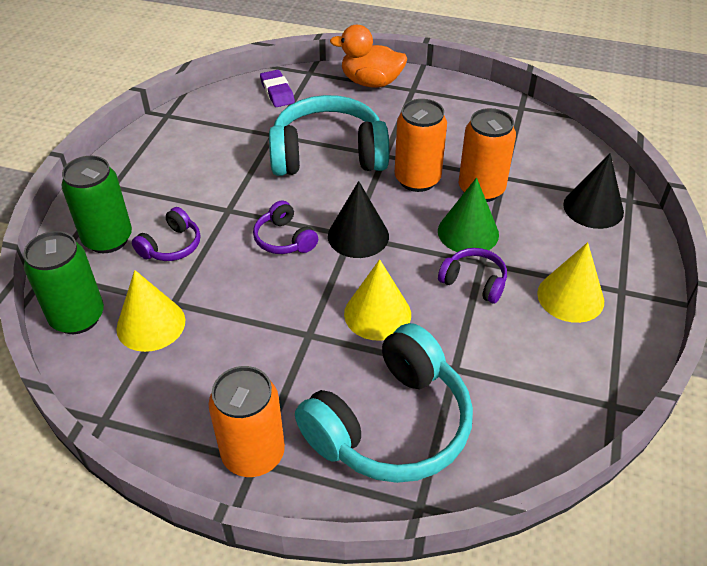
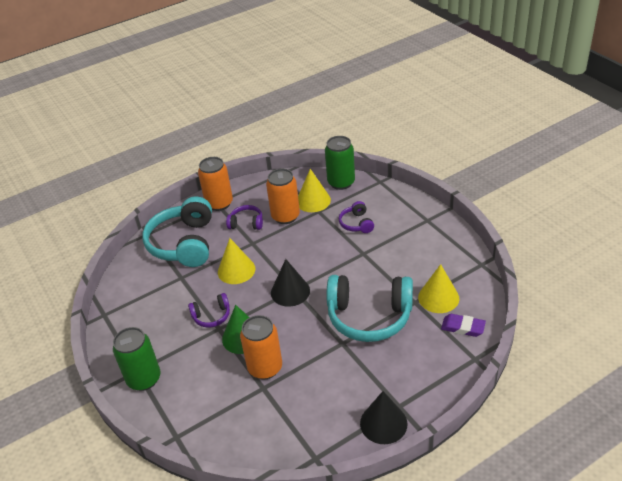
camera: 135 degrees right, 5 degrees down
green can [61,156,132,253] -> green can moved to [113,327,161,391]
purple headphones [253,200,318,254] -> purple headphones moved to [226,205,263,230]
turquoise headphones [269,95,389,176] -> turquoise headphones turned 60 degrees clockwise [327,275,413,342]
orange duck [330,25,407,88] -> none
orange can [395,99,447,192] -> orange can moved to [266,169,300,224]
yellow cone [537,242,604,323] -> yellow cone moved to [418,264,460,313]
black cone [563,153,624,229] -> black cone moved to [360,391,407,444]

